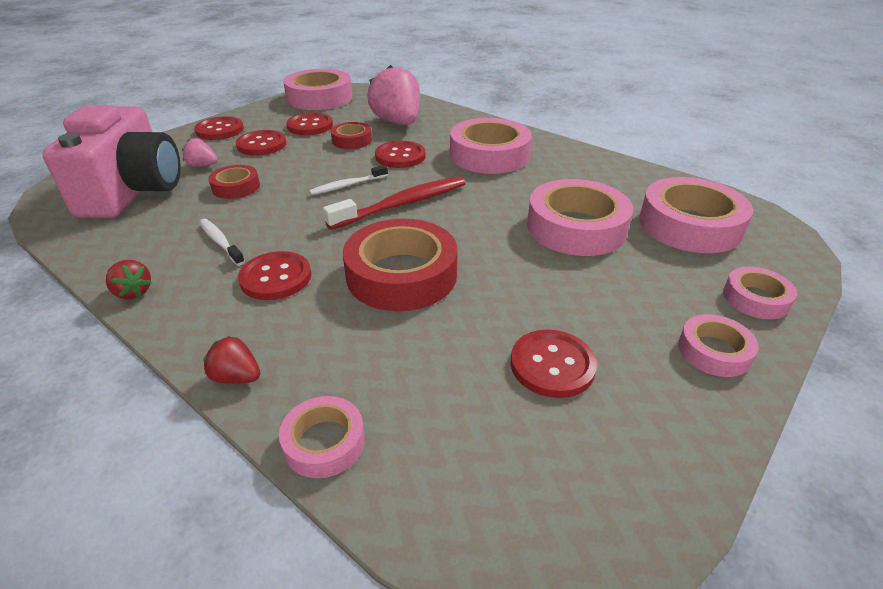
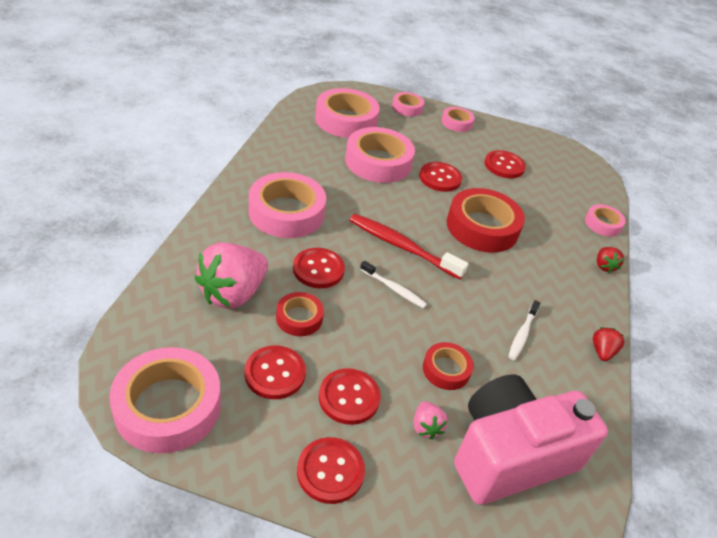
camera: 120 degrees left, 5 degrees up
red button [238,251,311,300] -> red button moved to [419,162,462,192]

